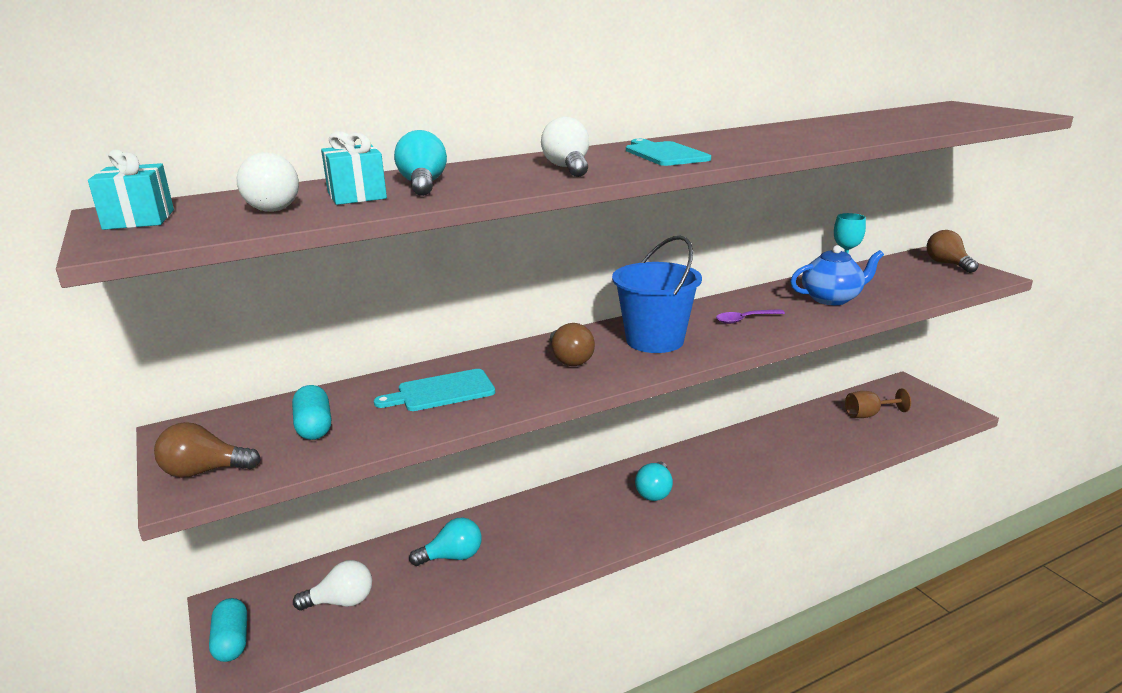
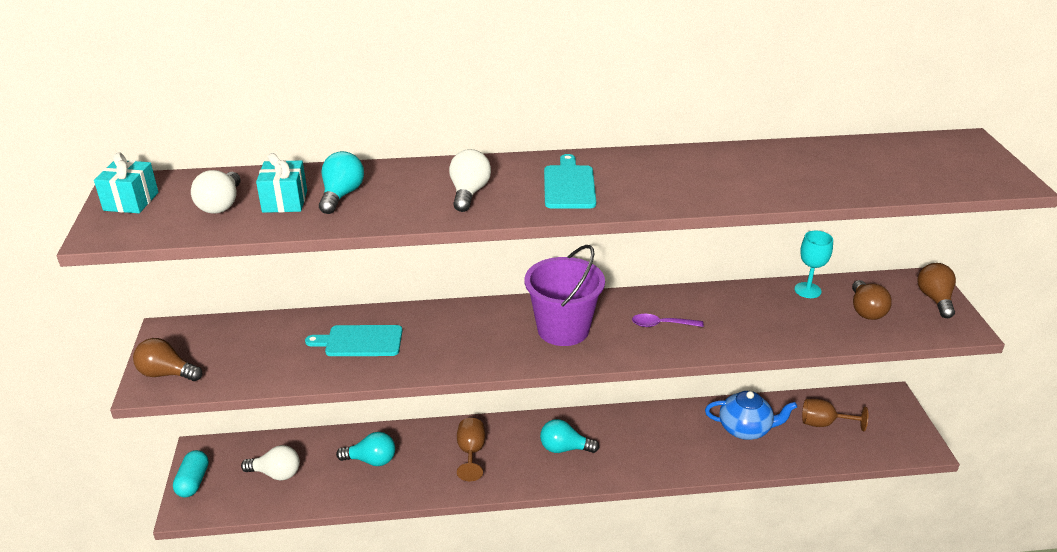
camera: 20 degrees right, 10 degrees up
turquoise capsule [292,385,331,440] -> none
brown light bulb [550,323,595,366] -> brown light bulb moved to [852,280,892,320]
blue bucket [612,236,702,353] -> purple bucket [525,245,605,346]
turquoise light bulb [635,462,673,501] -> turquoise light bulb turned 60 degrees clockwise [540,419,599,453]
blue teapot [790,245,884,305] -> blue teapot moved to [705,391,797,440]
none -> brown goblet [457,418,485,481]

